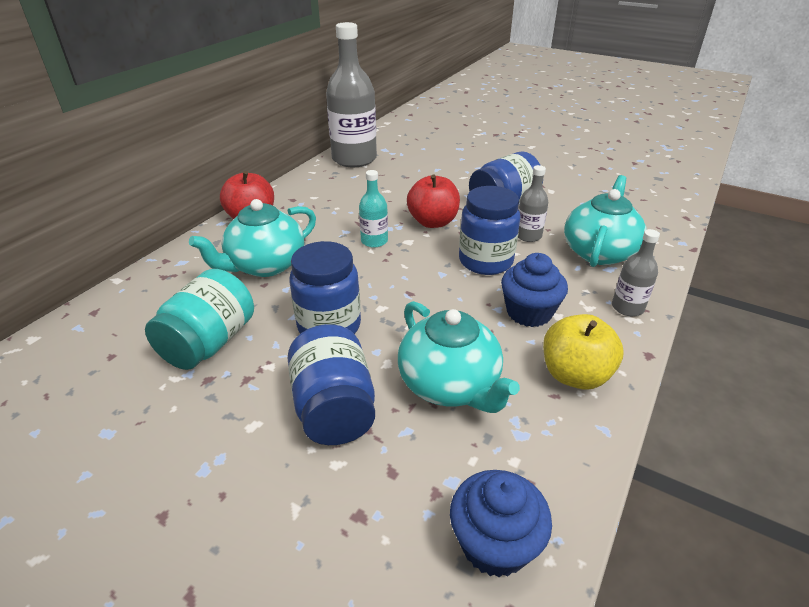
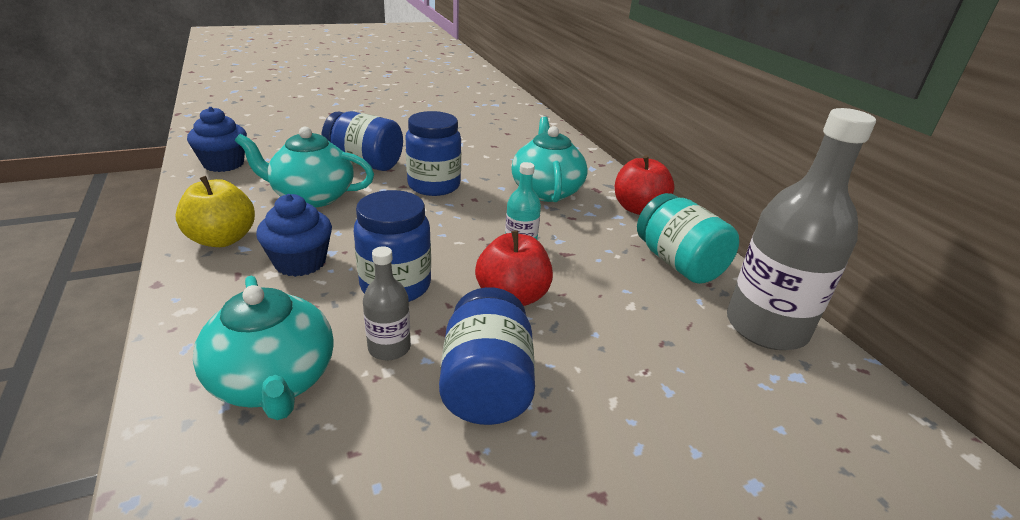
camera: 125 degrees right, 5 degrees down
turquoise jar [145,269,254,370] -> turquoise jar moved to [637,193,739,284]
grey bottle [612,229,660,316] -> none

